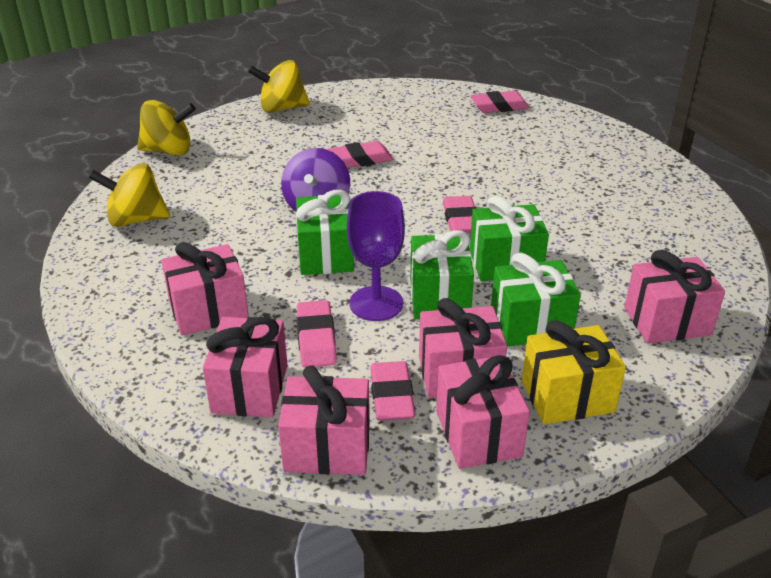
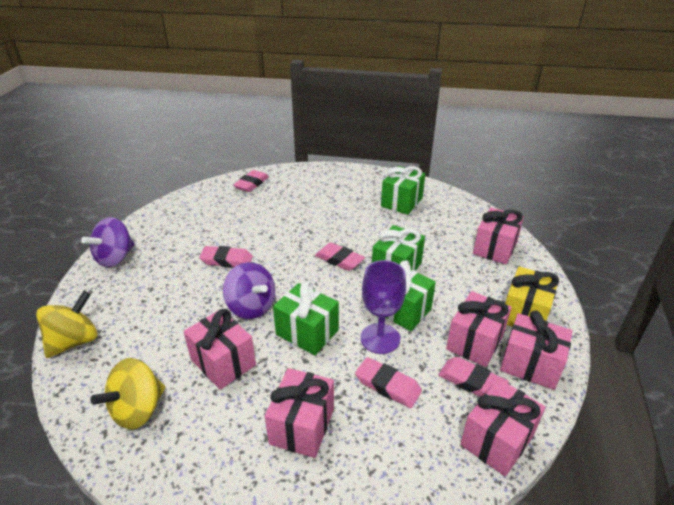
camera: 50 degrees left, 0 degrees up
pink gift [203,317,287,418] -> pink gift moved to [183,309,256,390]
yellow spinning top [248,60,310,113] -> purple spinning top [81,217,135,267]
pink eraser [327,141,393,168] -> pink eraser turned 75 degrees clockwise [199,246,253,268]
green gift [491,253,581,347] -> green gift moved to [381,166,425,215]

